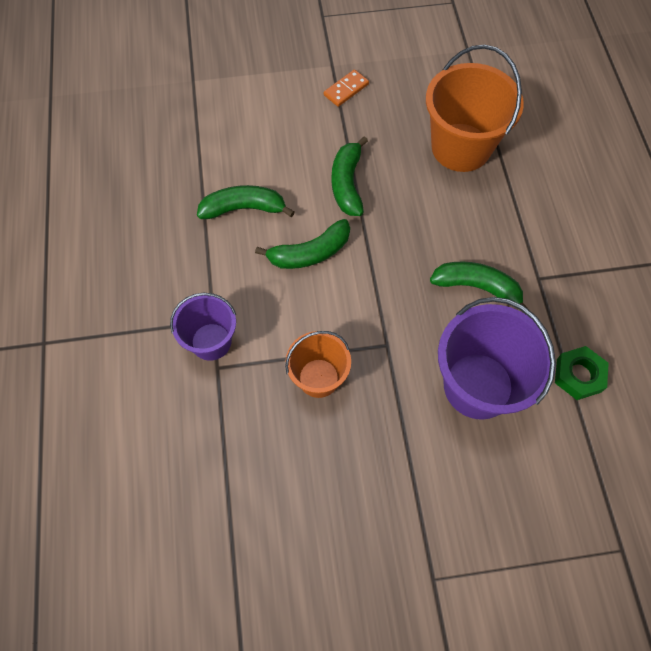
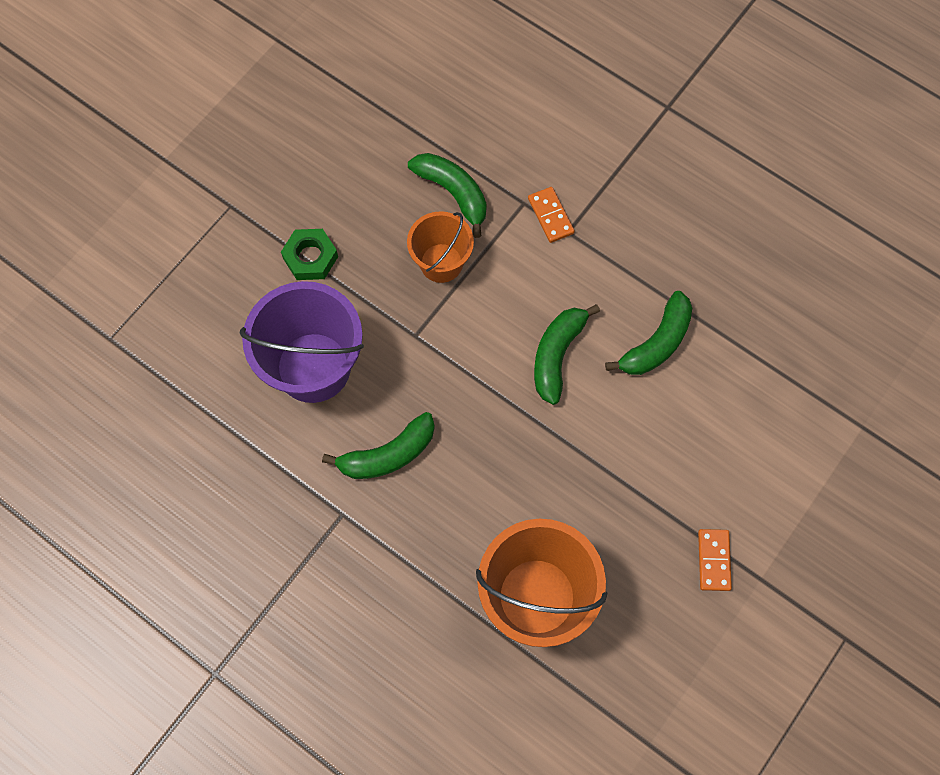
camera: 135 degrees right, 5 degrees up
purple bucket [170,293,236,361] -> orange domino [528,187,575,243]
green banana [332,136,368,216] -> green banana moved to [408,153,487,238]
green nut [555,346,609,400] -> green nut moved to [281,229,338,280]

